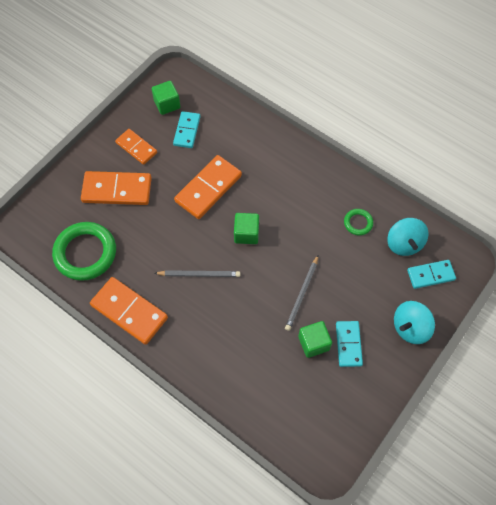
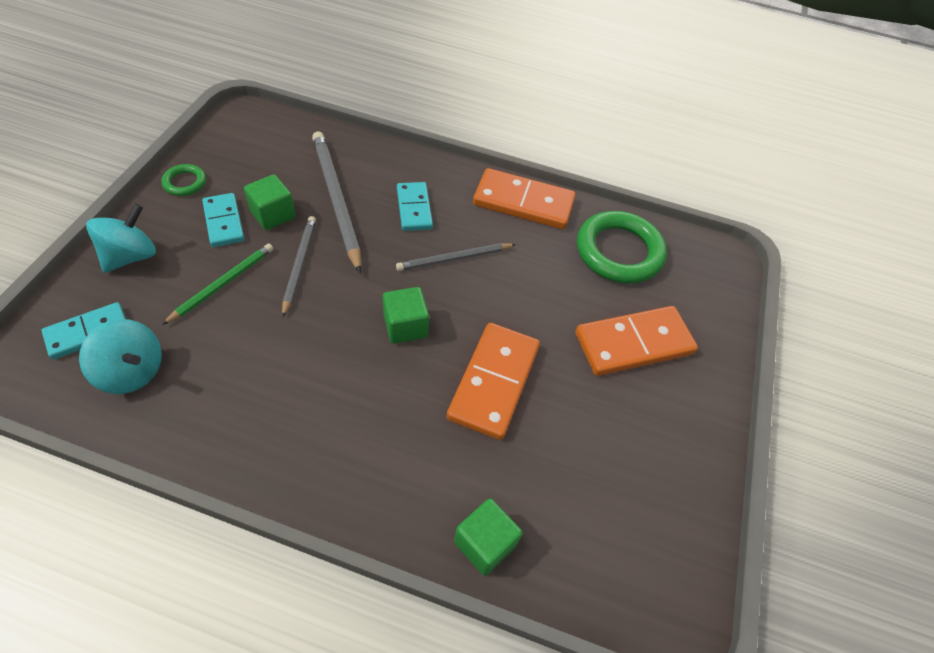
camera: 155 degrees right, 10 degrees down
orange domino [115,129,157,165] -> none
green cube [152,81,180,115] -> green cube moved to [454,498,523,575]
turquoise domino [173,111,200,148] -> turquoise domino moved to [397,182,433,231]
green ring [344,209,373,235] -> green ring moved to [161,164,206,196]
turquoise spinning top [387,218,429,256] -> turquoise spinning top turned 150 degrees clockwise [79,319,162,394]
none -> green pencil [162,244,273,325]
none -> grey pencil [312,132,361,274]

